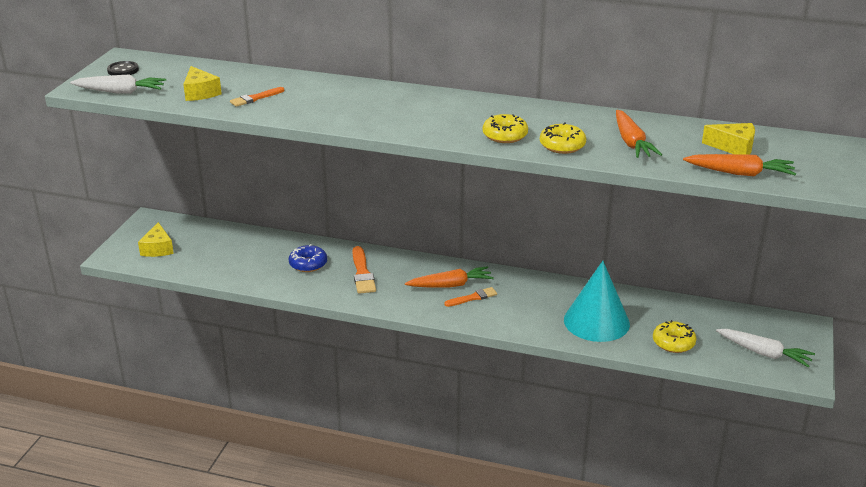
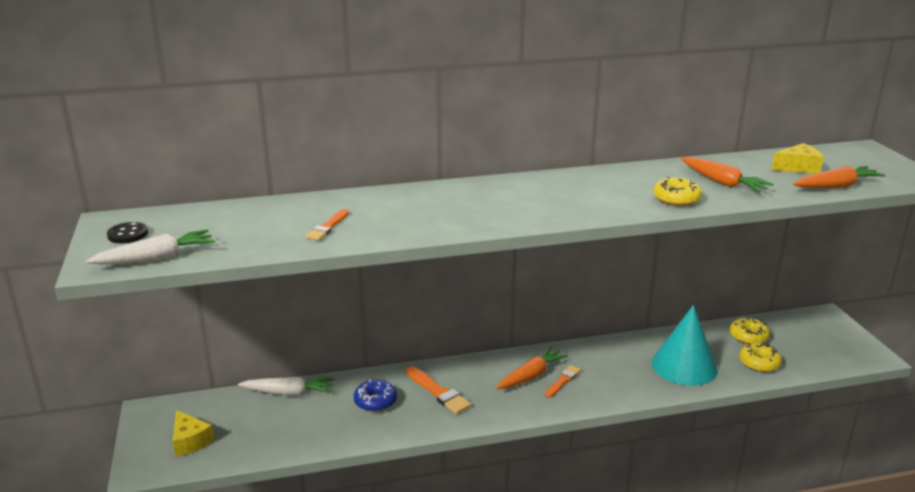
camera: 30 degrees left, 5 degrees down
yellow cheese [183,66,222,101] -> none
yellow donut [483,114,528,143] -> yellow donut moved to [730,317,770,344]
white carrot [716,329,815,368] -> white carrot moved to [238,377,335,395]

